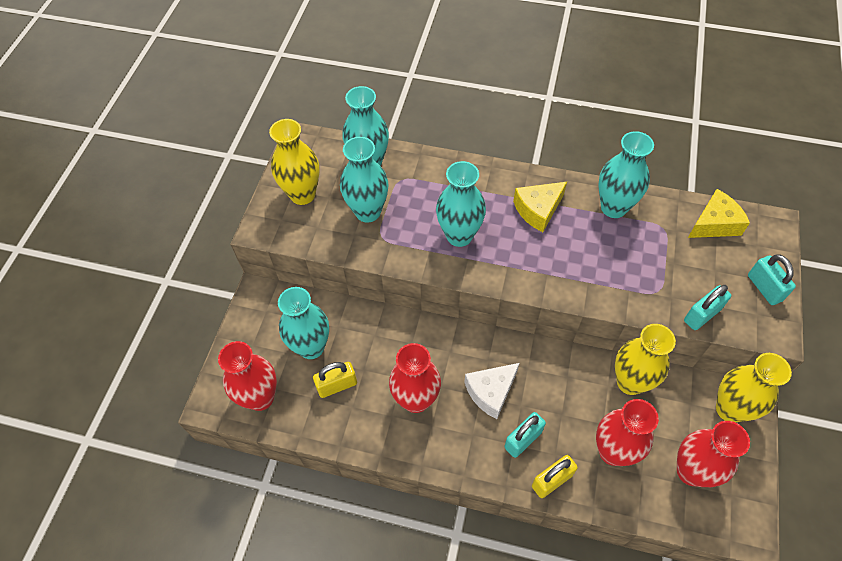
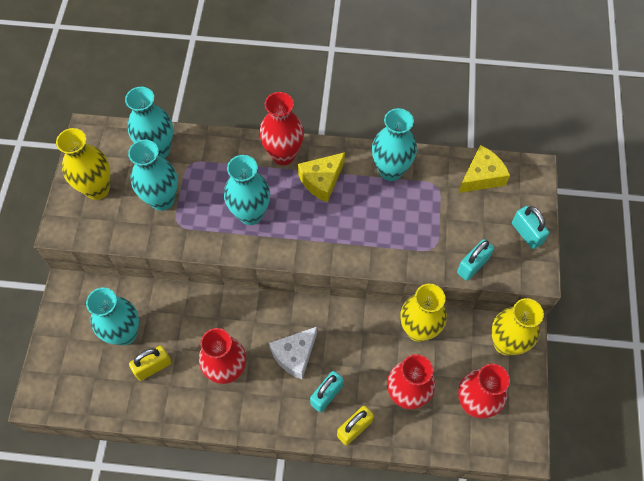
camera: 10 degrees left, 5 degrees up
red vase [218,341,277,411] -> red vase moved to [259,92,304,165]

